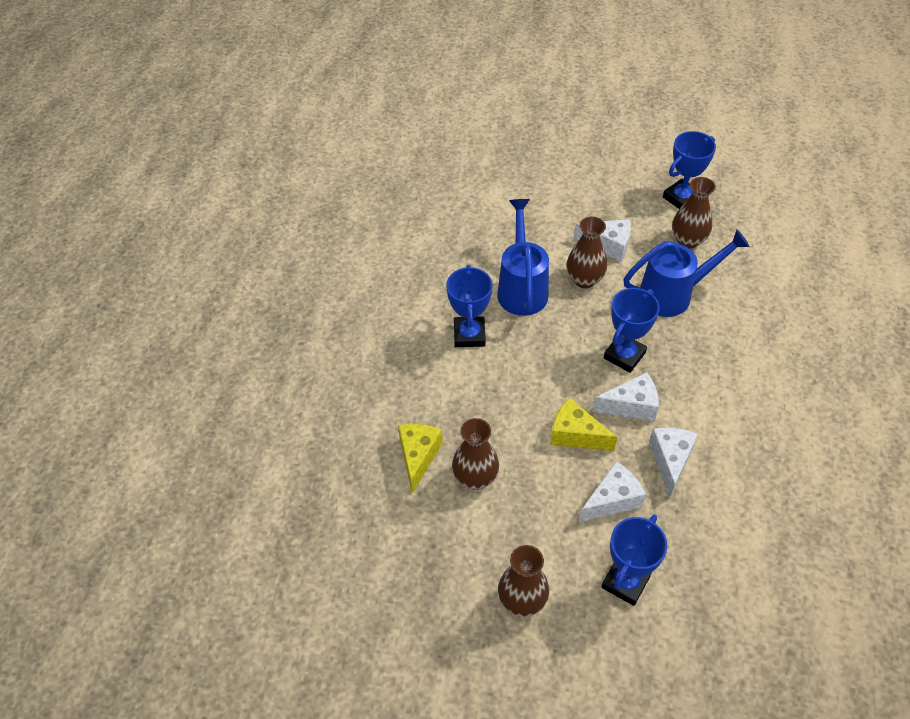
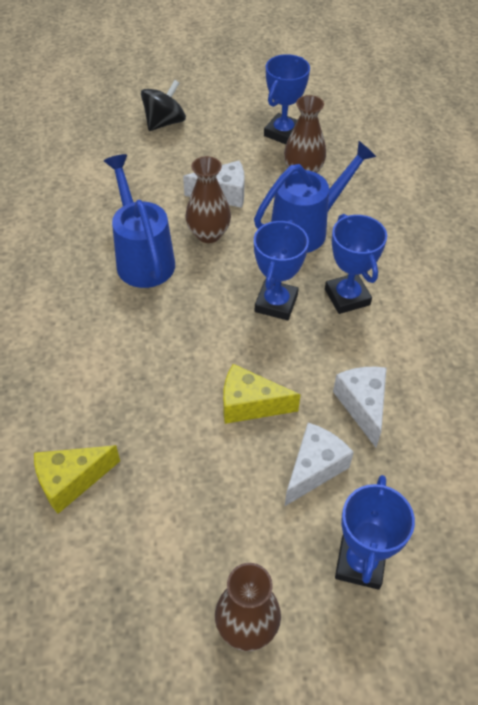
camera: 20 degrees left, 0 degrees up
yellow cheese [398,424,443,494] -> yellow cheese turned 105 degrees counterclockwise [34,445,120,514]
blue trophy [446,265,493,347] -> blue trophy moved to [325,214,387,314]
brown vase [452,418,499,490] -> none
white cheese [592,372,659,422] -> none
none -> black spinning top [141,80,186,131]

